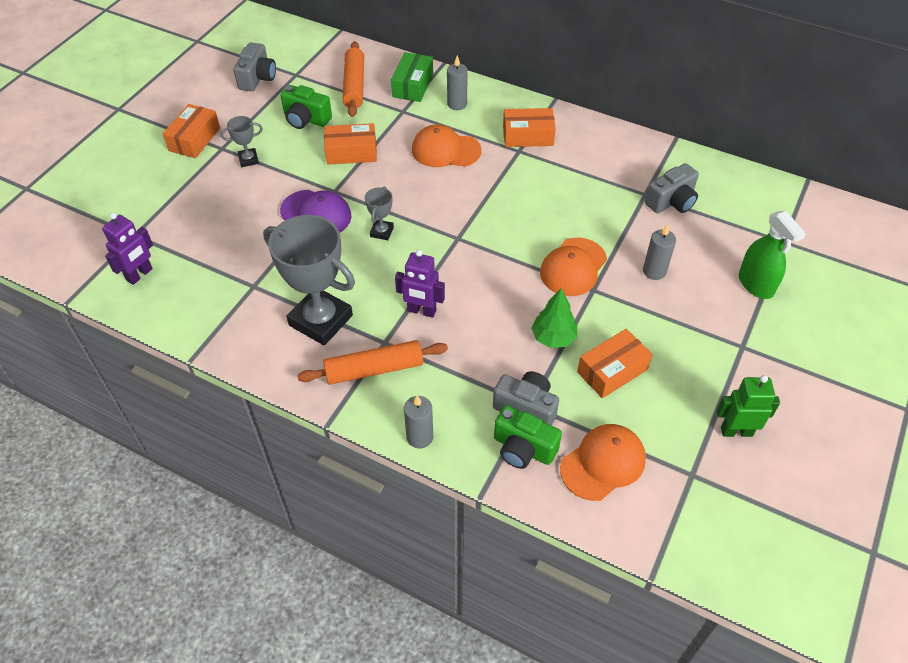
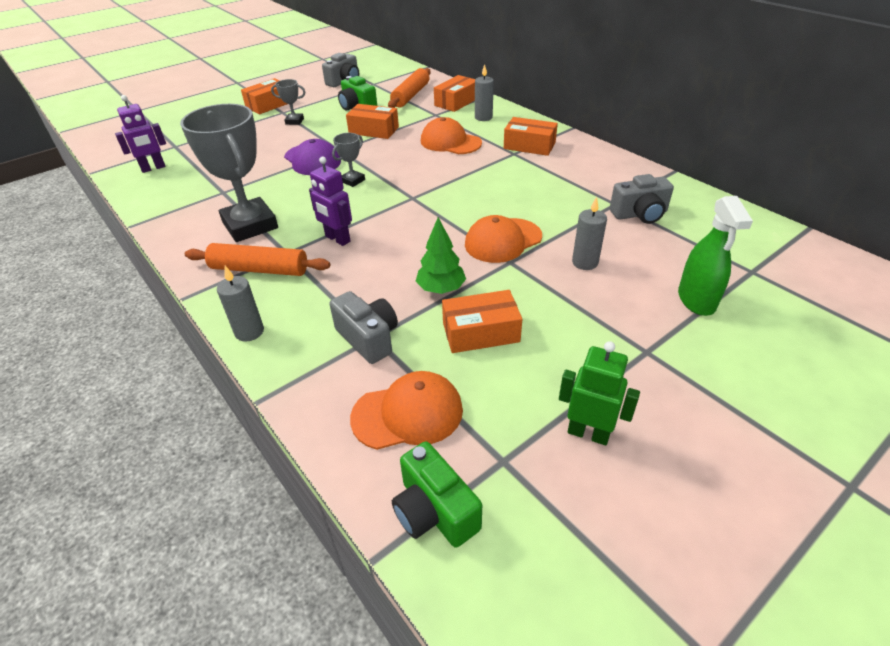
camera: 25 degrees right, 10 degrees down
green box [391,52,433,102] -> orange box [434,75,475,112]
green camera [494,405,562,469] -> green camera moved to [392,441,482,548]

